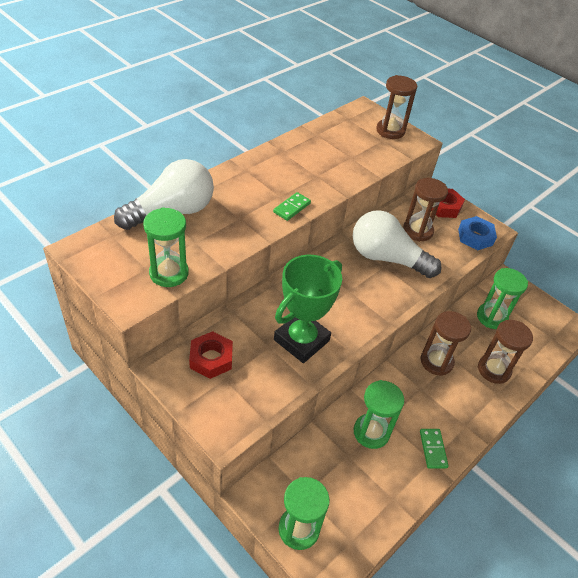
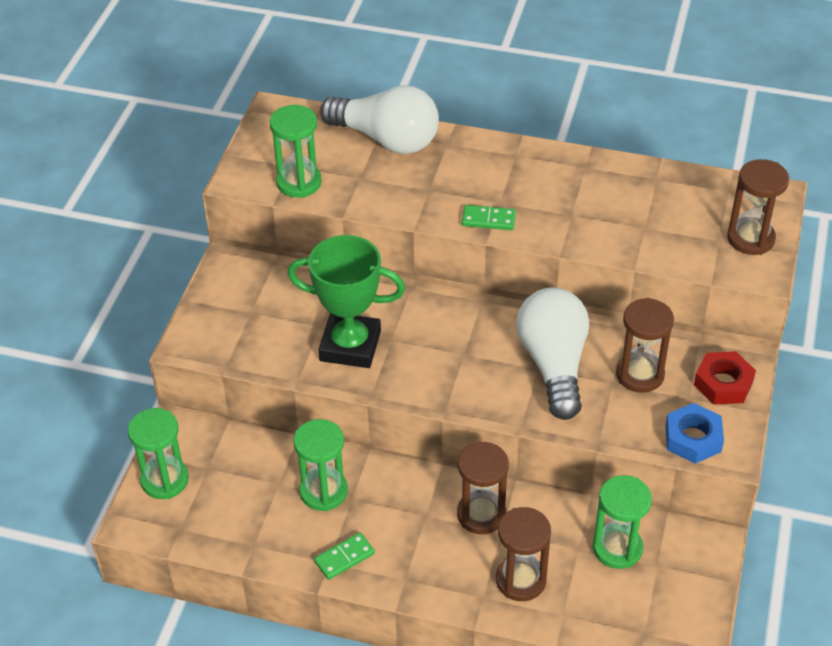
camera: 65 degrees right, 0 degrees up
red nut [189,331,233,379] -> none

